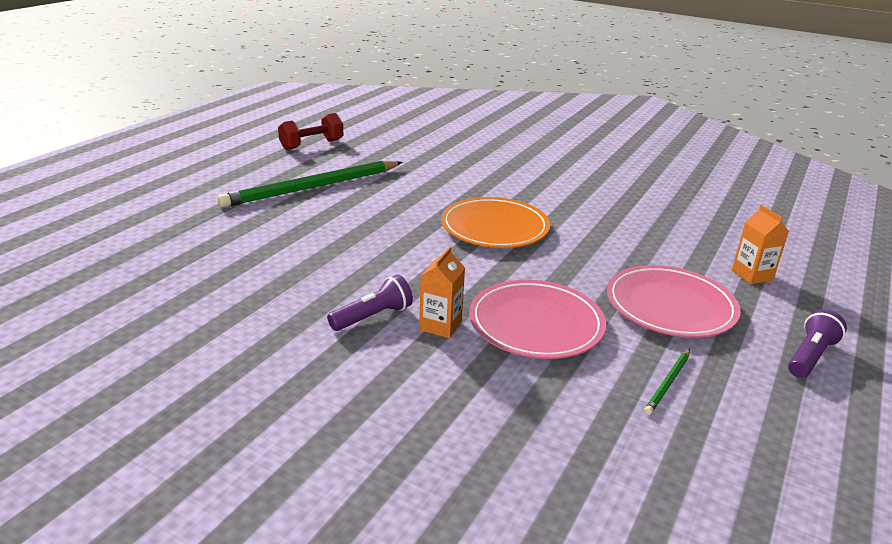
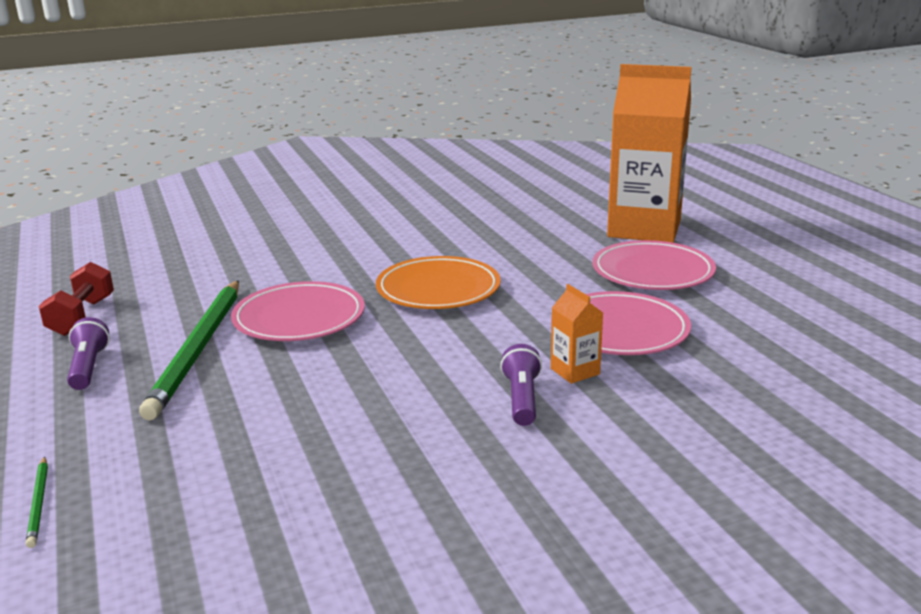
camera: 50 degrees left, 5 degrees down
green pencil [644,349,690,415] -> green pencil moved to [26,456,48,548]
orange carton [732,205,789,284] -> orange carton [607,64,691,243], size x2.48
purple flashlight [788,309,847,378] -> purple flashlight moved to [67,317,110,390]
none -> pink plate [231,281,365,341]

